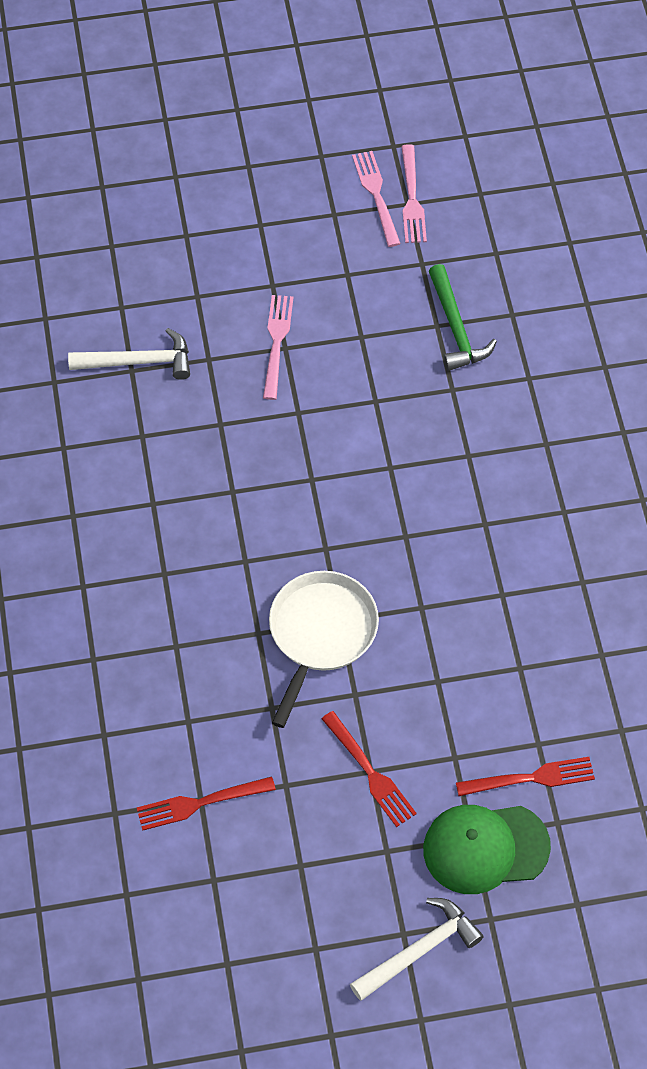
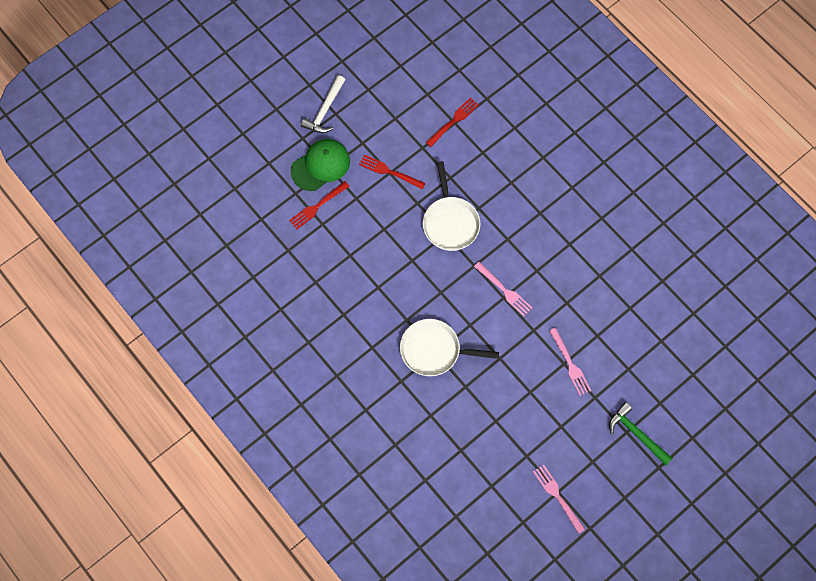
camera: 150 degrees right, 10 degrees up
white hammer [68,328,190,380] -> none
pink fork [352,151,401,247] -> pink fork moved to [474,262,532,316]
green hammer [429,264,497,371] -> green hammer moved to [609,402,673,465]
none -> white pan [400,319,499,376]

